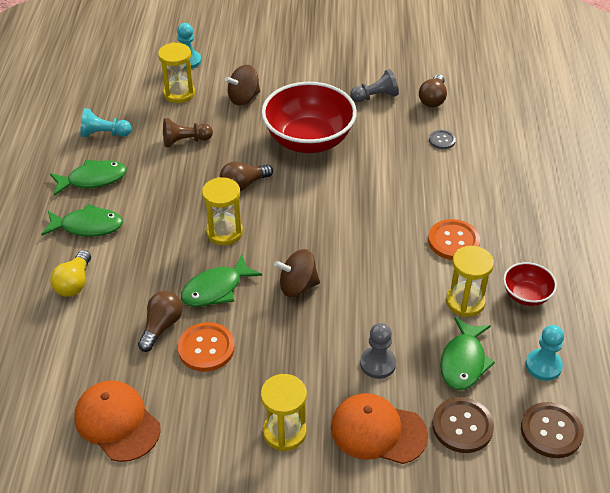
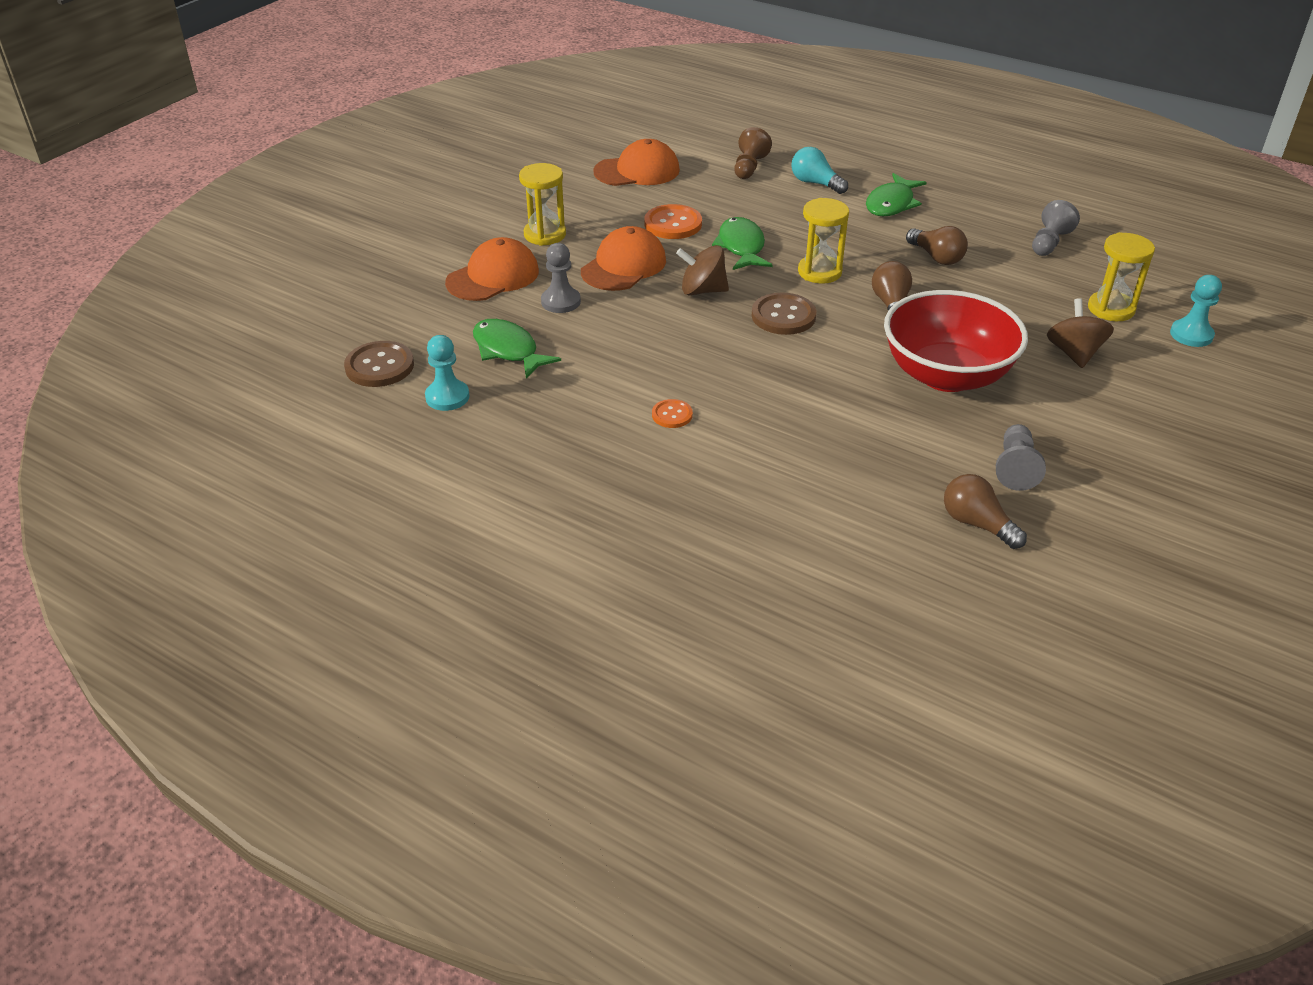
camera: 120 degrees right, 5 degrees down
green fish [50,160,127,196] -> none
yellow light bulb [50,250,91,297] -> turquoise light bulb [792,147,848,194]
turquoise pawn [81,108,131,137] -> grey pawn [1032,200,1080,256]
brown light bulb [138,291,183,352] -> brown light bulb moved to [906,226,968,265]
brown pawn [163,118,213,147] -> brown pawn moved to [734,127,772,179]
brown spinning top [274,249,320,297] -> brown spinning top turned 105 degrees counterclockwise [676,245,729,295]
orange button [428,219,480,260] -> orange button [652,399,693,428], size x0.57
grey button [429,130,456,149] -> none
brown button [432,397,494,453] -> brown button moved to [752,292,817,335]
yellow hourglass [446,246,494,317] -> none
red bowl [503,262,557,306] -> none
none -> orange cap [581,226,666,291]

